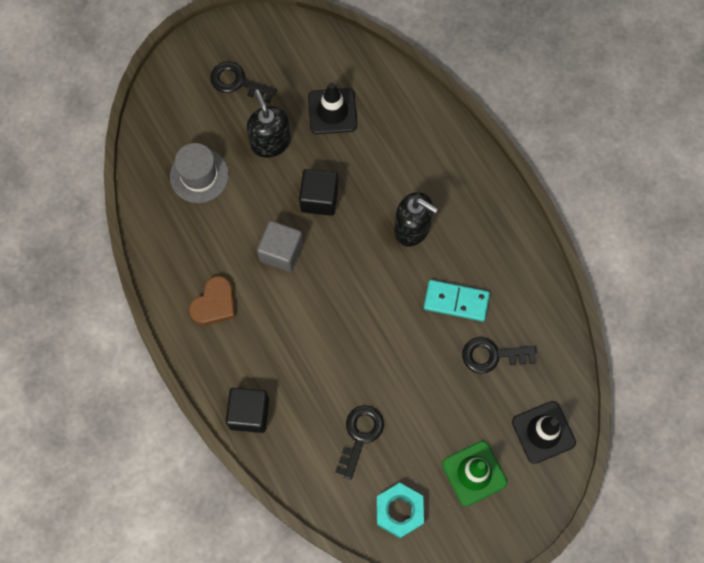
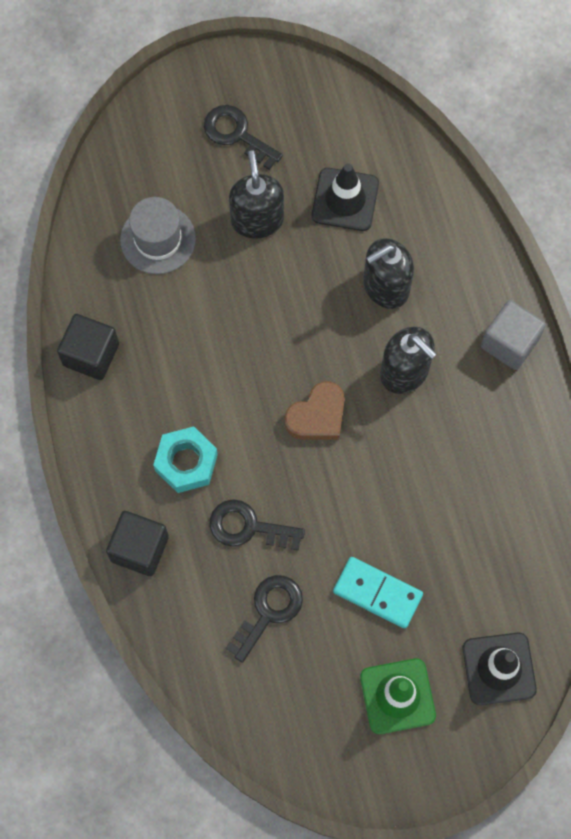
camera: 15 degrees right, 0 degrees up
brown heart [189,276,235,325] -> brown heart moved to [284,381,345,440]
grey cube [257,221,303,272] -> grey cube moved to [481,300,546,370]
black cube [299,169,338,216] -> black cube moved to [57,314,119,380]
turquoise nut [377,483,424,538] -> turquoise nut moved to [153,426,218,493]
turquoise domino [424,280,490,321] -> turquoise domino moved to [333,557,423,628]
black key [462,337,537,374] -> black key moved to [210,499,305,551]
none -> black soap dispenser [363,238,414,309]

